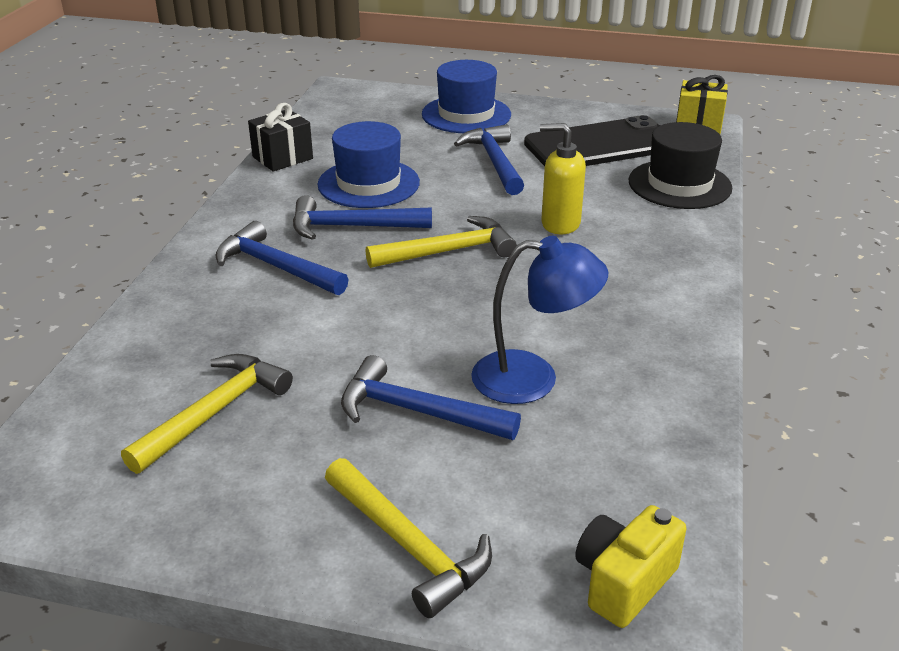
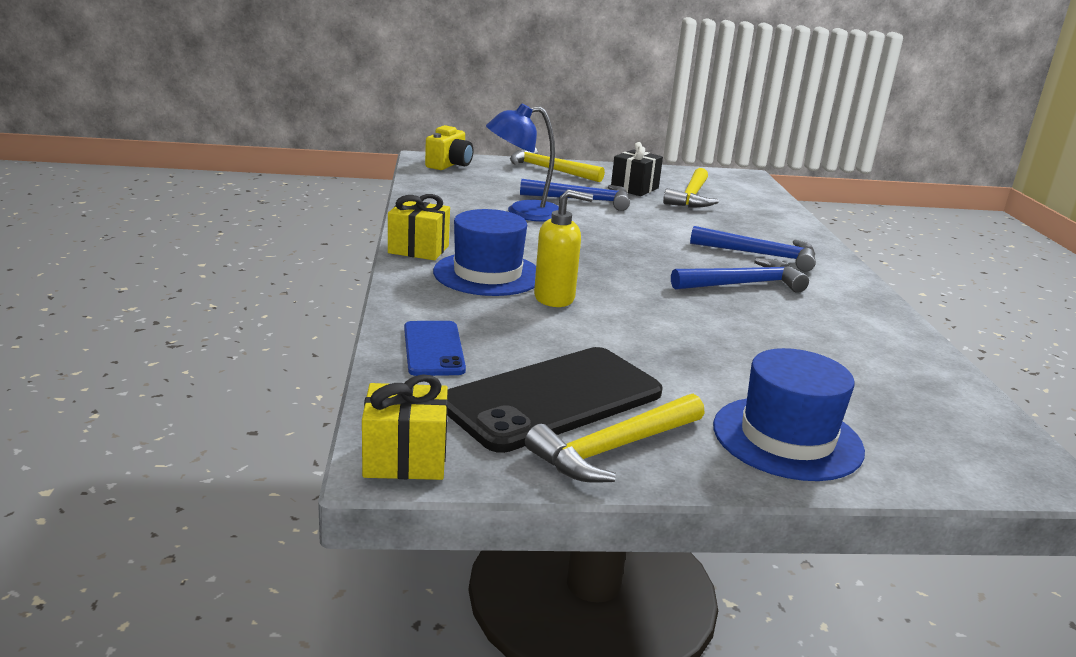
camera: 160 degrees right, 10 degrees down
black gift [248,103,313,171] -> black gift moved to [611,142,663,196]
blue hat [317,121,420,208] -> blue hat moved to [433,209,536,296]
yellow hammer [366,216,517,268] -> yellow hammer moved to [525,394,705,483]
blue hammer [454,124,524,195] -> none
black hat [629,122,732,209] -> blue phone [404,321,466,376]
none -> yellow gift [388,194,450,260]

